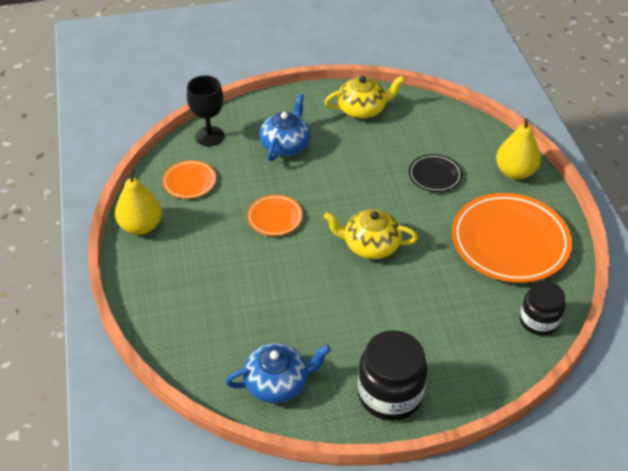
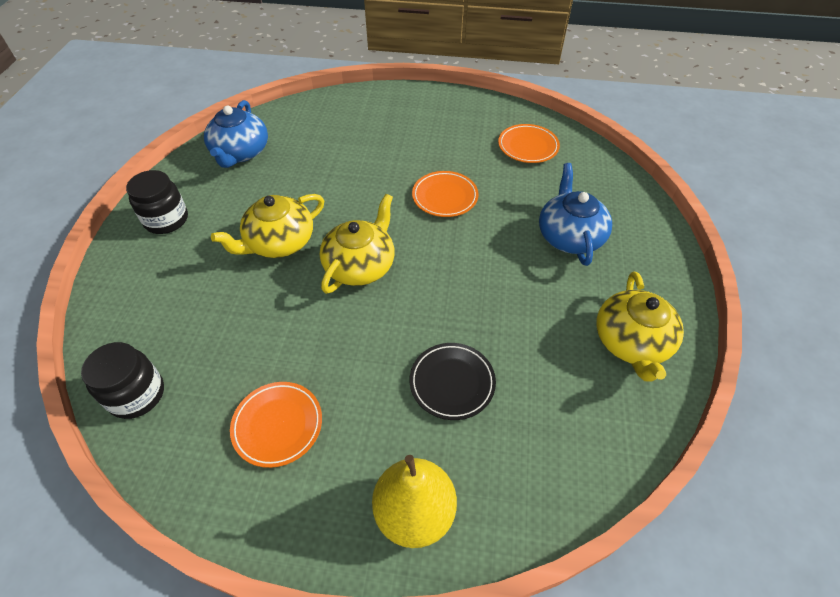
camera: 110 degrees right, 5 degrees up
yellow pear [115,169,162,235] -> none
black goblet [187,75,224,146] -> none
blue teapot [259,93,311,161] -> blue teapot turned 135 degrees counterclockwise [539,163,612,266]
black jar [358,330,427,421] -> black jar [126,170,188,234], size x0.65
orange plate [452,193,572,283] -> orange plate [230,382,322,468], size x0.48
none -> yellow teapot [211,194,324,258]

